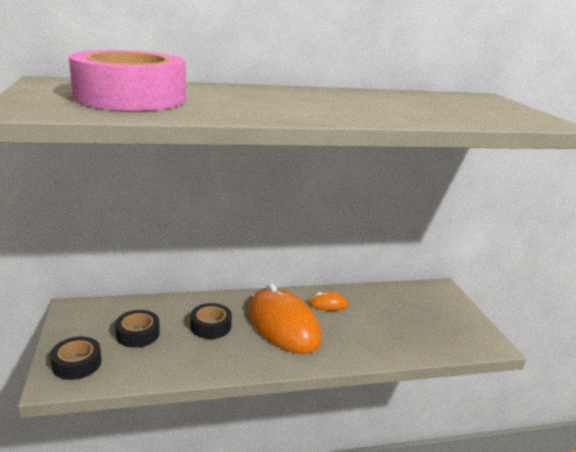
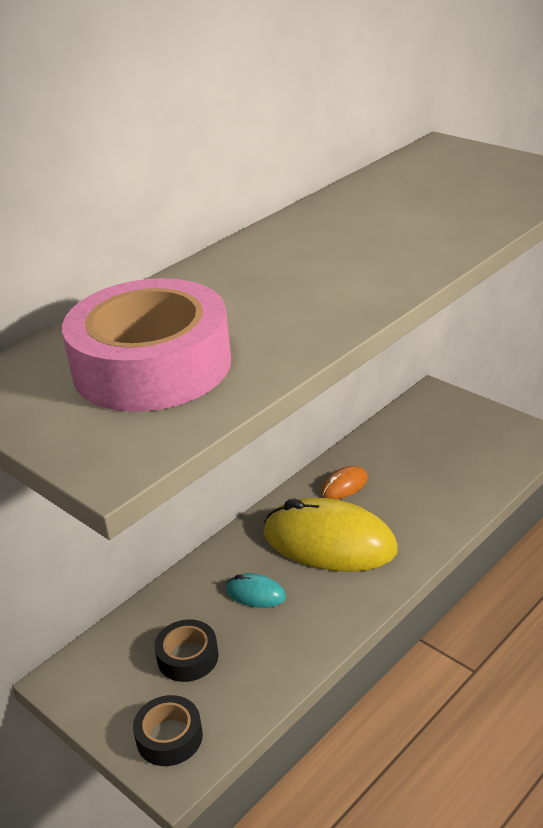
camera: 30 degrees left, 10 degrees up
black tape [191,303,232,339] -> turquoise mouse [226,573,286,608]
orange mouse [248,283,321,354] -> yellow mouse [264,498,398,572]

